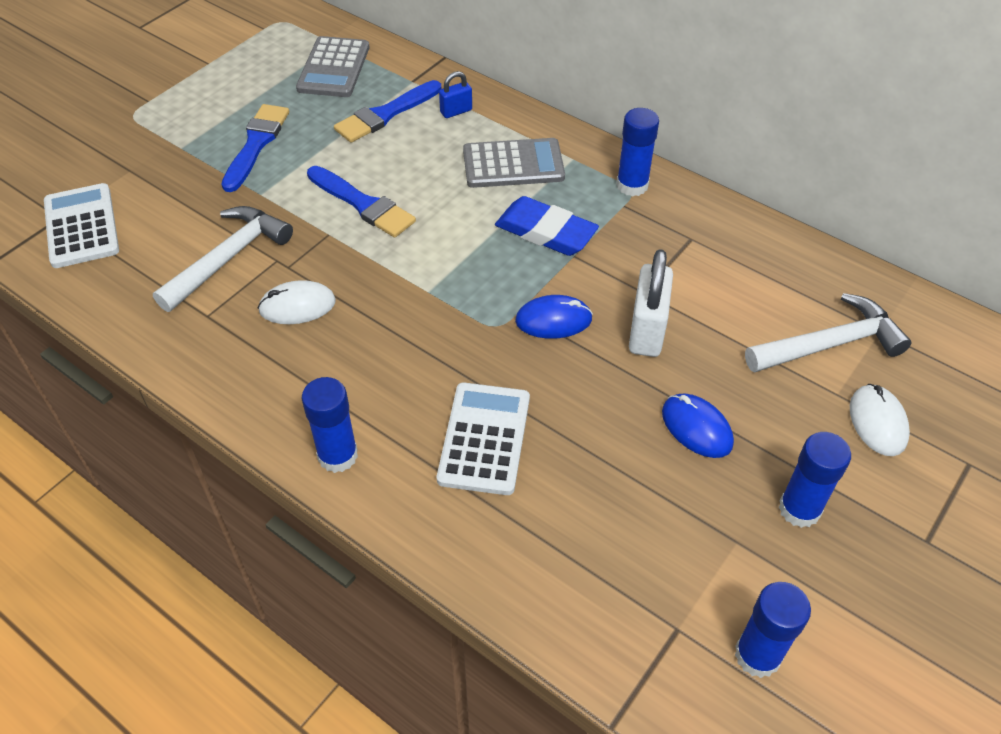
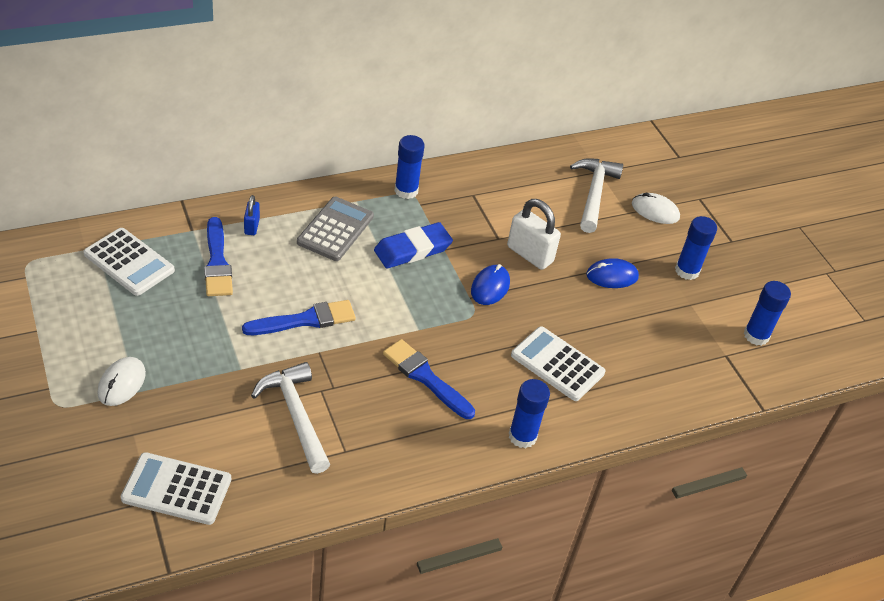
camera: 65 degrees left, 5 degrees down
blue brush [221,104,289,192] -> blue brush moved to [383,339,475,419]
white mouse [258,280,336,324] -> white mouse moved to [97,357,146,406]
grey calculator [296,36,369,97] -> white calculator [84,228,175,296]

